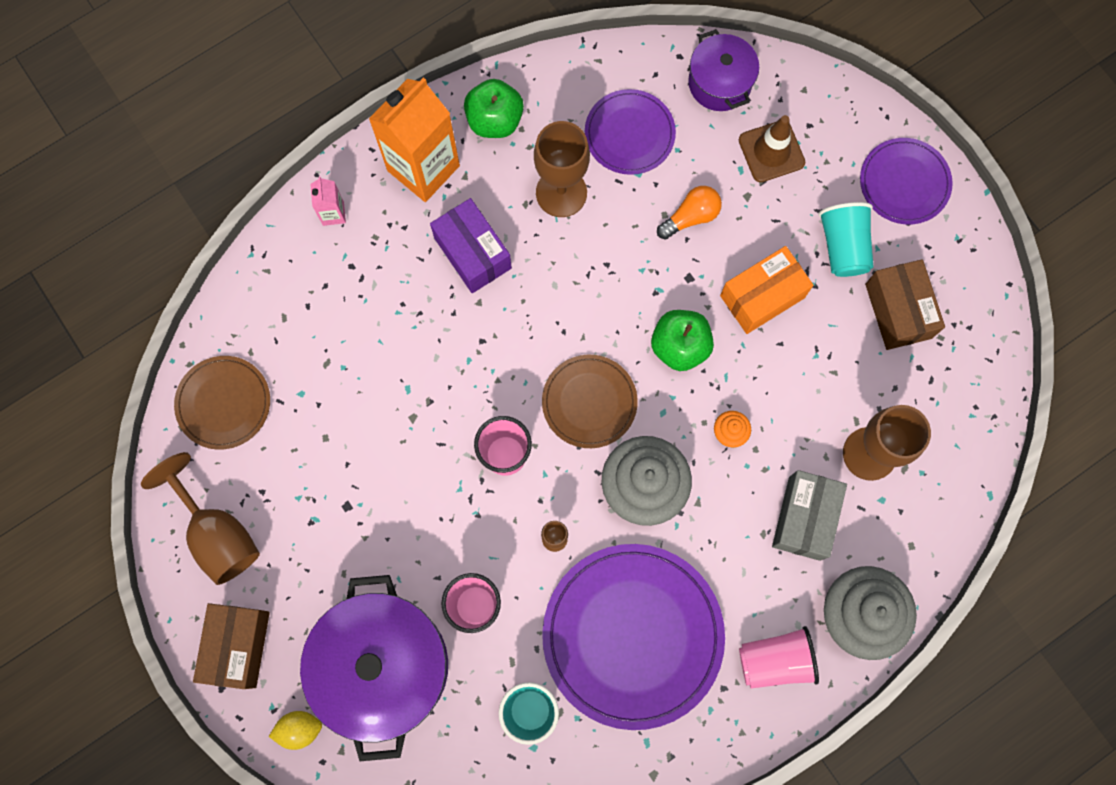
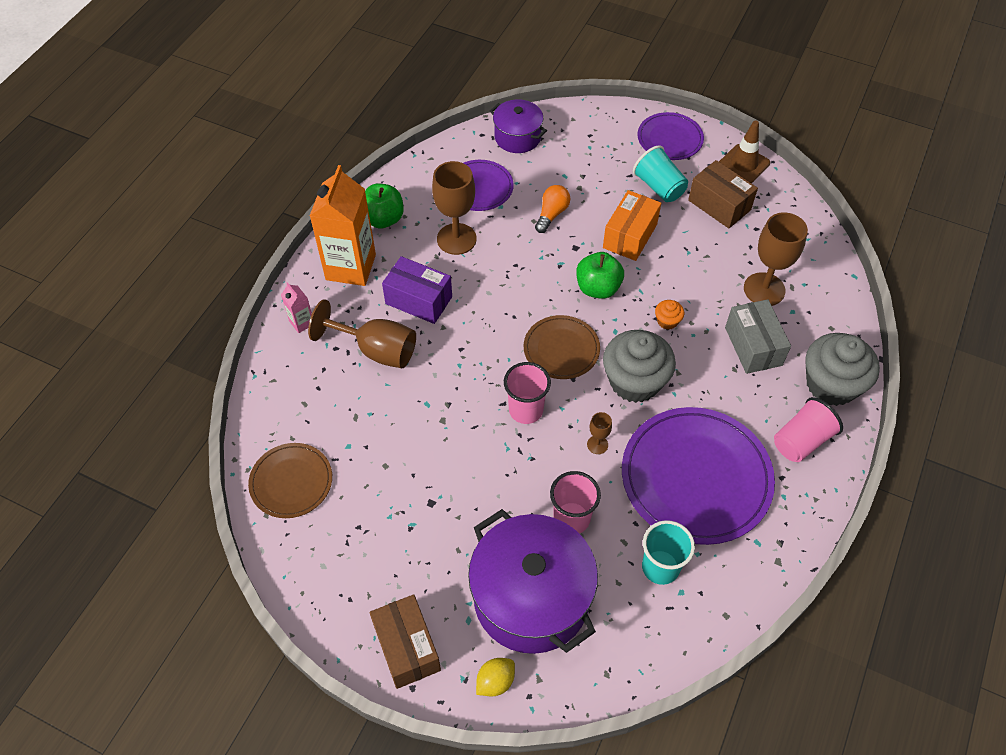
camera: 30 degrees left, 20 degrees down
brown goblet [141,452,260,585] -> brown goblet moved to [308,299,416,368]
brown traffic cone [739,115,805,182] -> brown traffic cone moved to [719,120,770,183]

